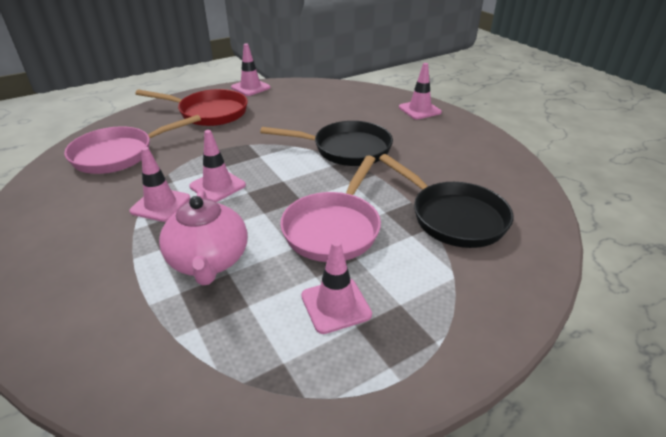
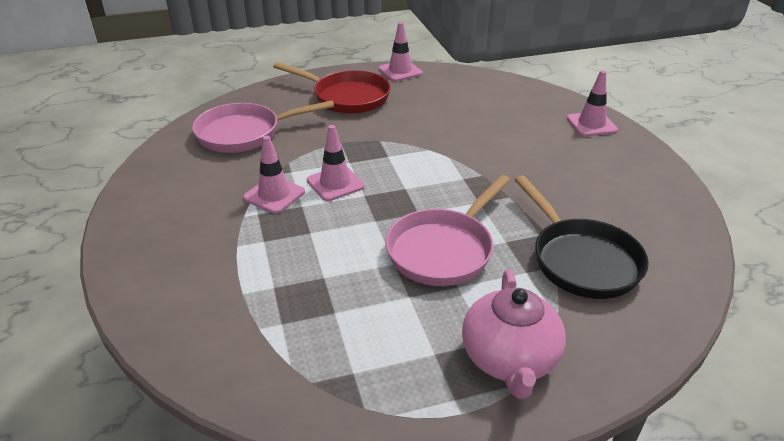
camera: 15 degrees right, 0 degrees up
pink teapot [159,189,247,286] -> pink teapot moved to [462,269,566,399]
black pan [260,121,393,166] -> none
pink traffic cone [301,240,372,334] -> none

